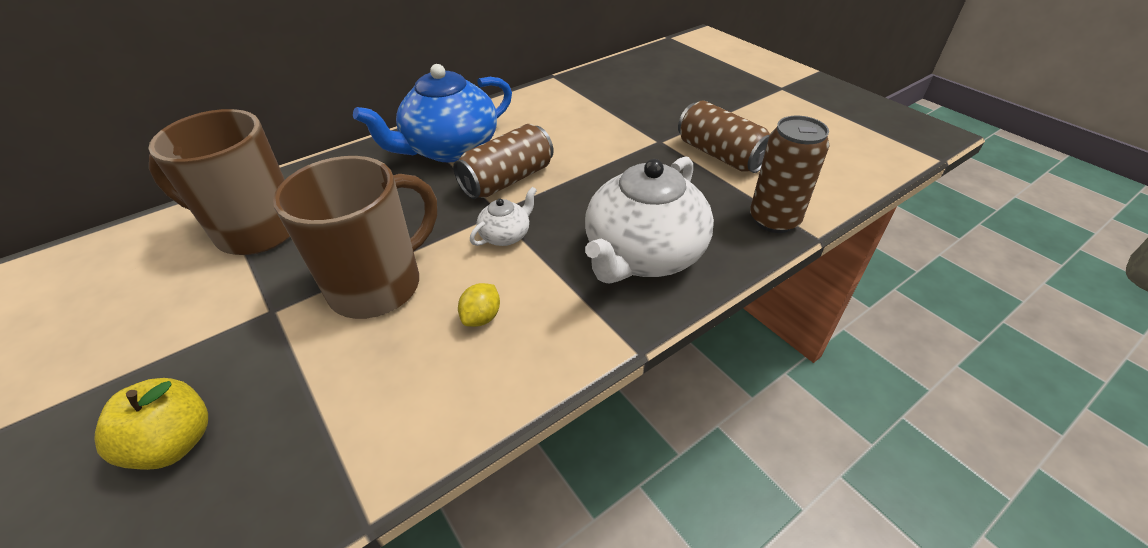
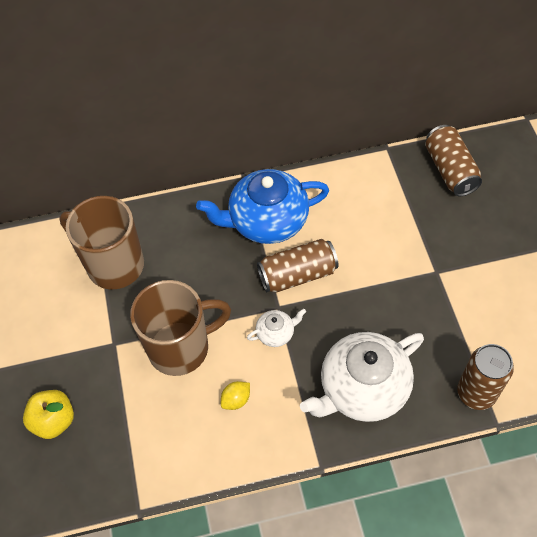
camera: 25 degrees right, 15 degrees up
brown can [678,100,770,173] -> brown can moved to [425,125,482,196]

